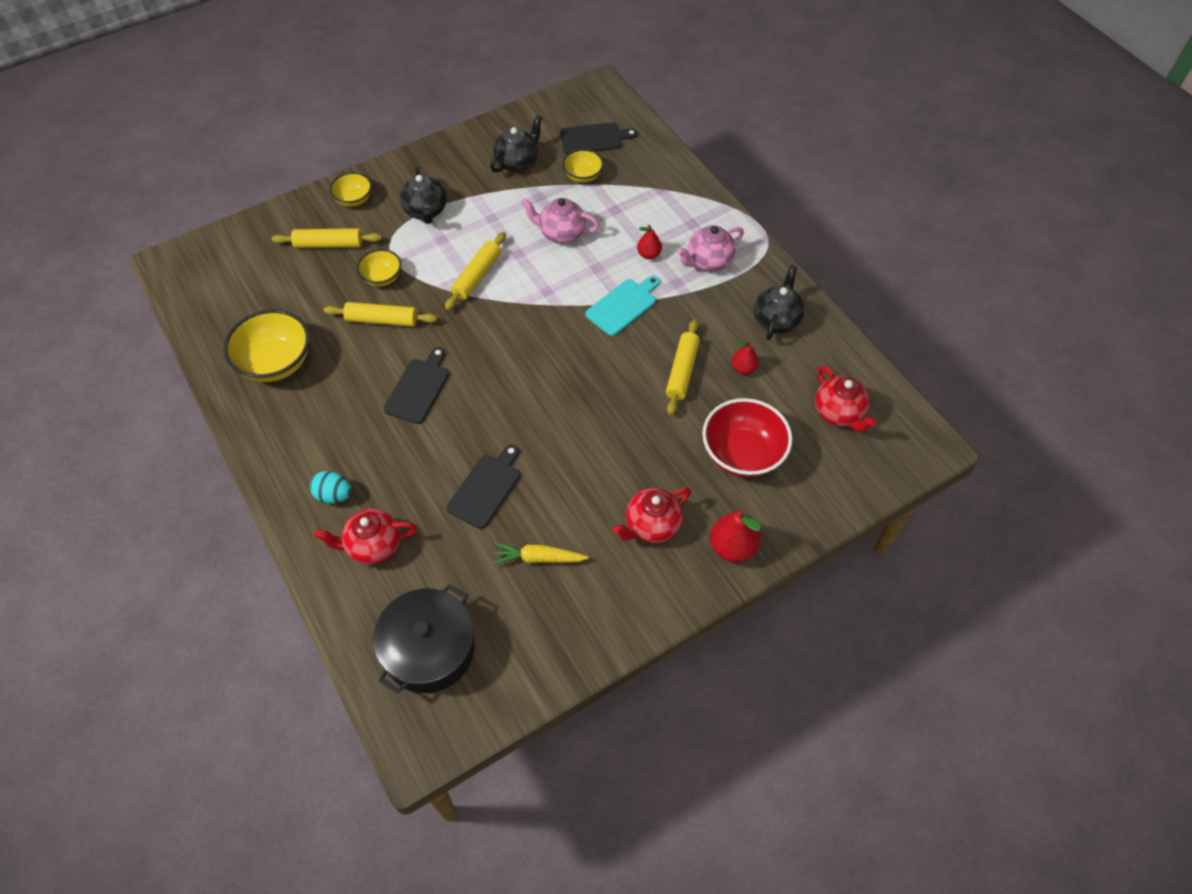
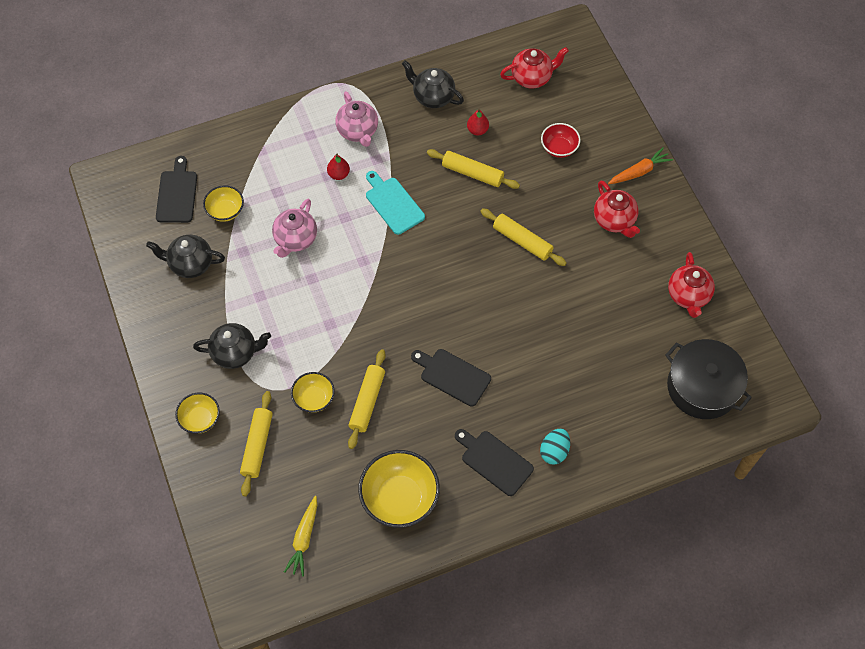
camera: 80 degrees left, 5 degrees up
red teapot [314,509,417,565] -> red teapot moved to [668,252,715,318]
yellow rolling pin [445,232,506,310] -> yellow rolling pin moved to [480,208,567,266]
black cutting board [446,445,520,529] -> black cutting board moved to [455,429,534,496]
black teapot [490,115,543,172] -> black teapot turned 45 degrees counterclockwise [146,235,225,278]
yellow carrot [493,543,589,564] -> yellow carrot moved to [284,496,317,577]
red bowl [702,398,792,478] -> red bowl [541,123,580,158], size x0.56
red pear [710,510,761,563] -> orange carrot [608,147,673,184]

